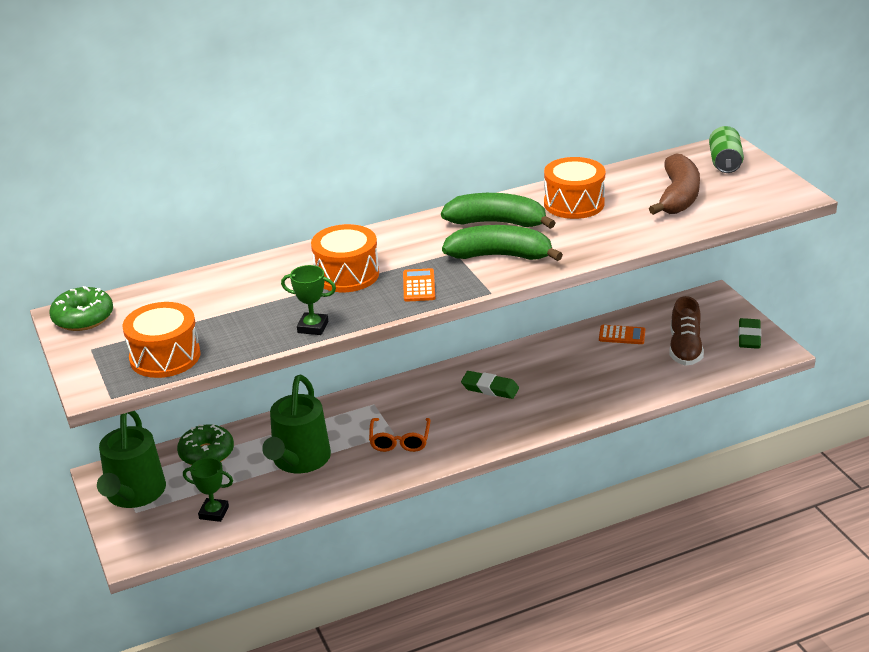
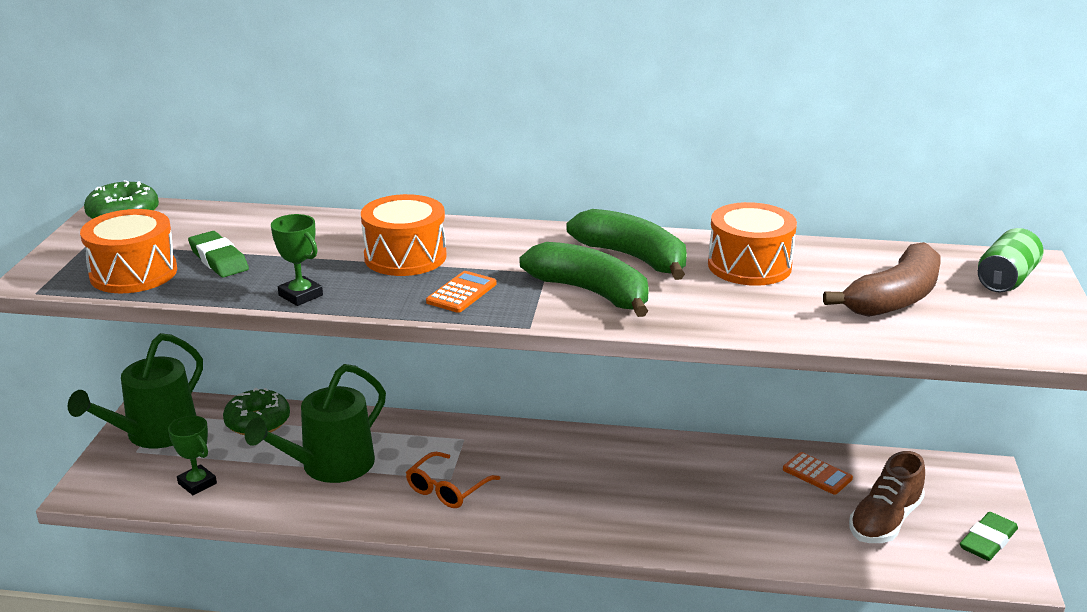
camera: 30 degrees right, 5 degrees down
green eraser [461,371,519,399] -> green eraser moved to [188,231,249,277]

